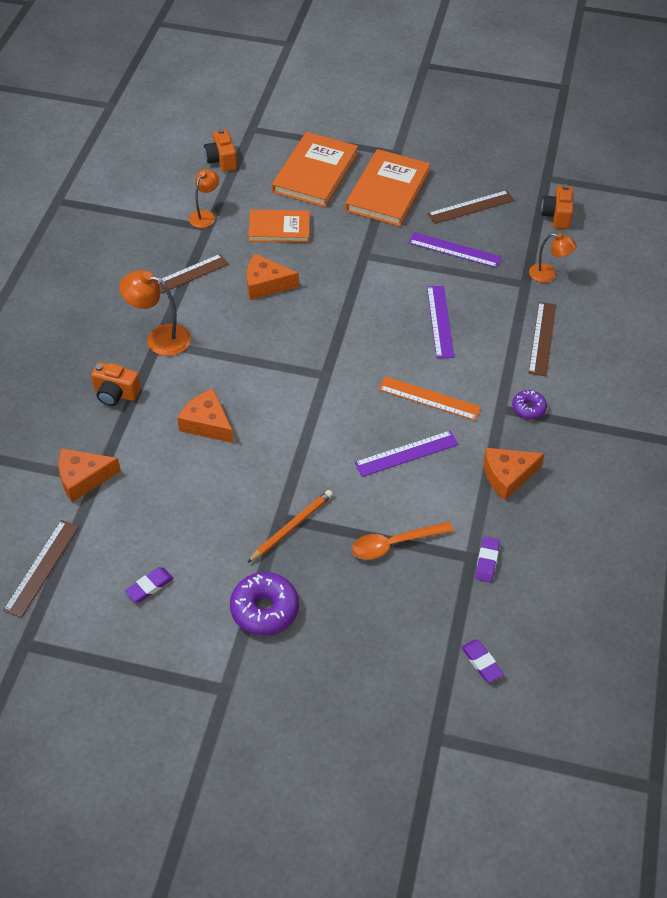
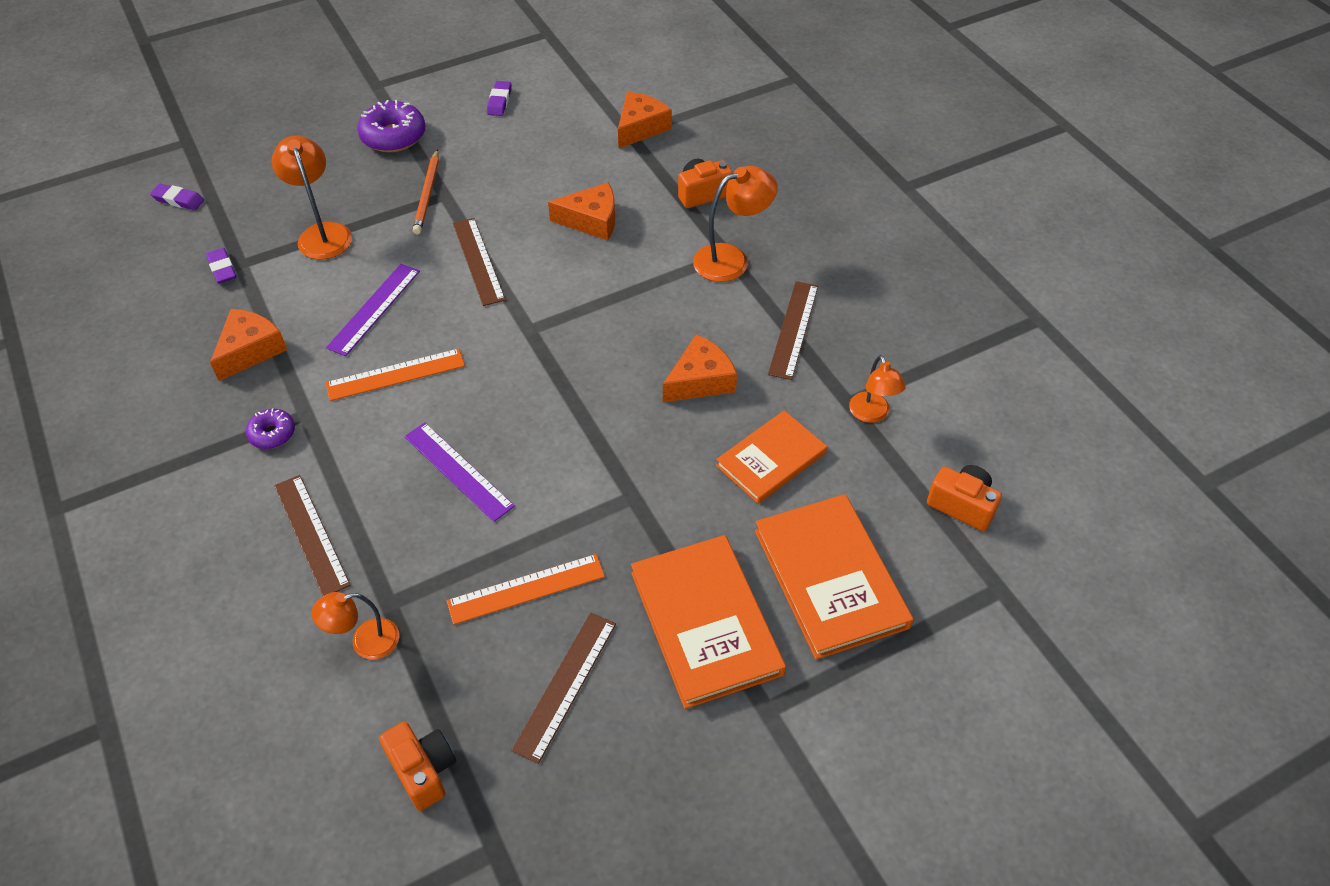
camera: 140 degrees right, 0 degrees up
brown ruler [3,520,79,618] -> brown ruler moved to [453,218,506,306]
orange spoon [351,521,453,560] -> orange lamp [272,135,352,260]
purple ruler [408,232,502,268] -> orange ruler [447,554,605,625]

